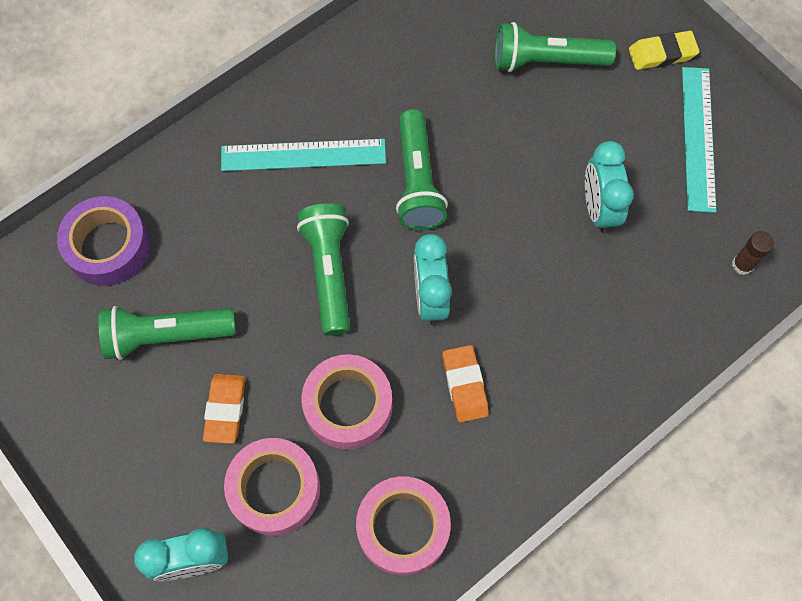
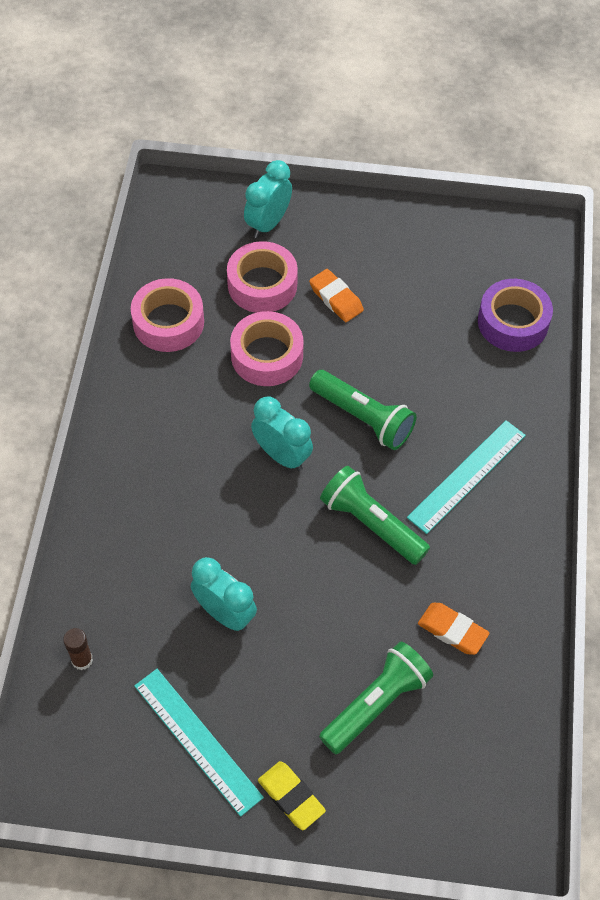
camera: 135 degrees right, 10 degrees down
green flashlight [98,306,236,360] -> none
orange eraser [442,345,489,422] -> orange eraser moved to [418,603,490,655]
yellow eraser [629,31,699,70] -> yellow eraser turned 75 degrees counterclockwise [258,761,326,830]

